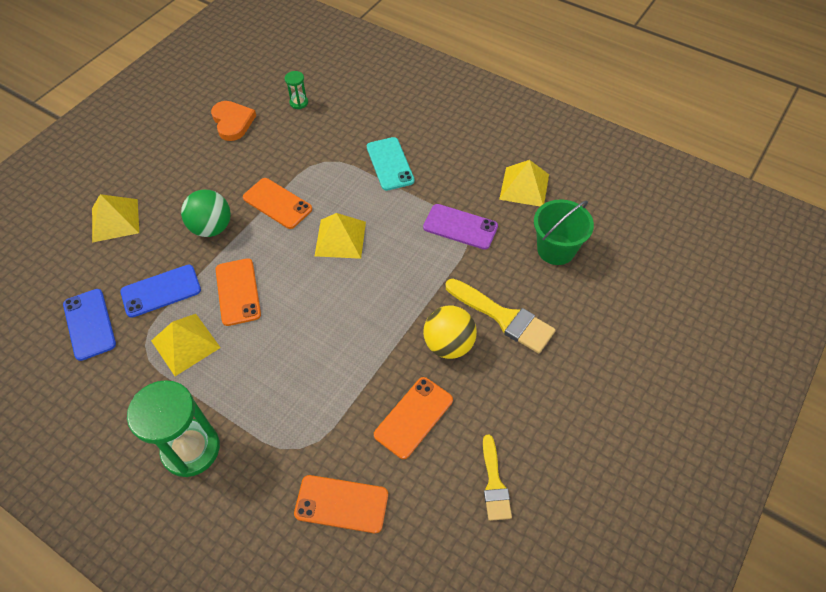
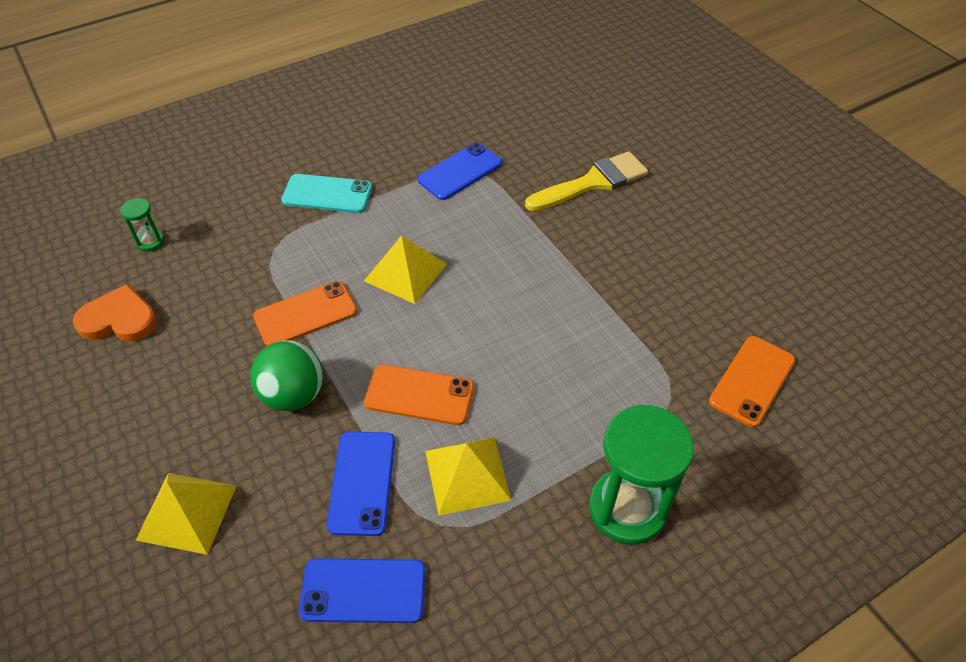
camera: 65 degrees left, 5 degrees down
orange phone [374,377,453,459] -> none
purple phone [423,204,498,250] -> blue phone [417,143,502,200]
yellow ball [423,306,477,359] -> none
yellow brush [483,435,512,521] -> none
yellow pyramid [499,160,549,206] -> none
green bucket [534,200,594,265] -> none

